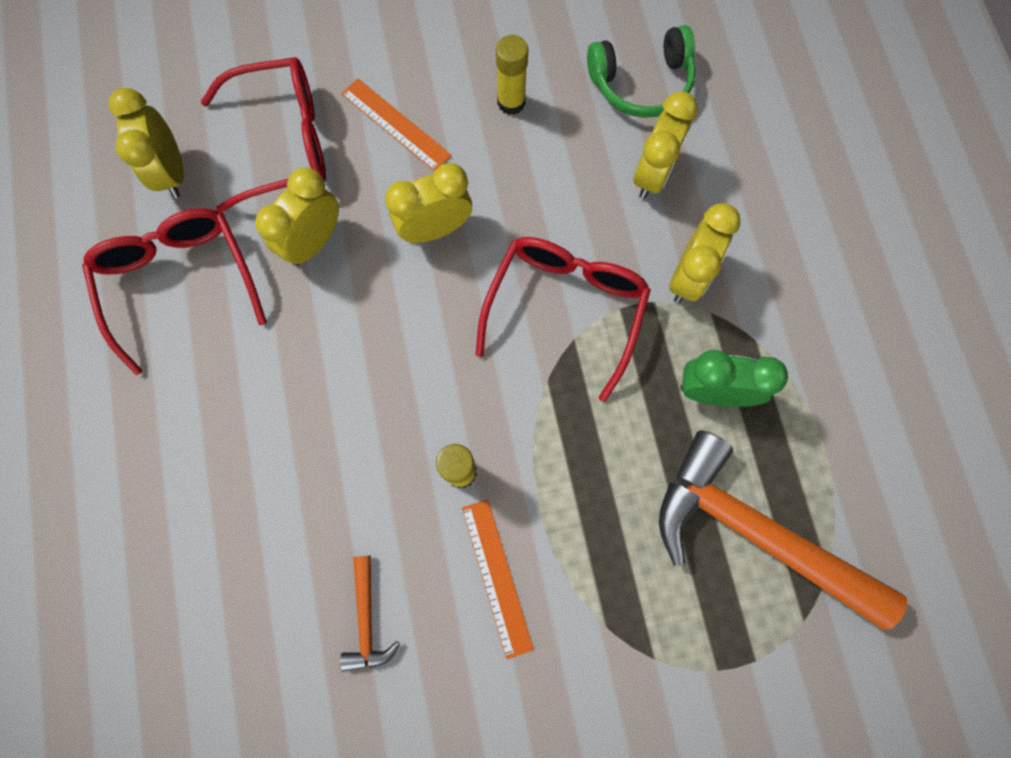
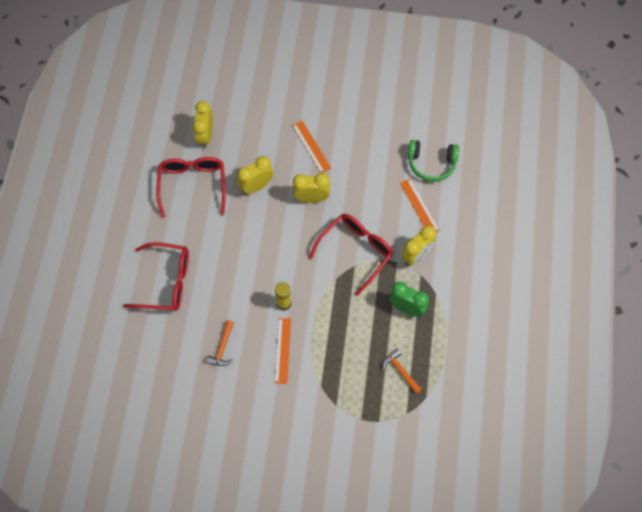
camera: 20 degrees right, 10 degrees down
red glasses [201,57,326,212] -> red glasses moved to [123,242,189,311]
yellow glue stick [496,35,528,115] -> none
yellow clock [633,91,698,199] -> orange ruler [400,179,440,232]
orange hammer [659,430,907,630] -> orange hammer [382,349,422,394], size x0.43

